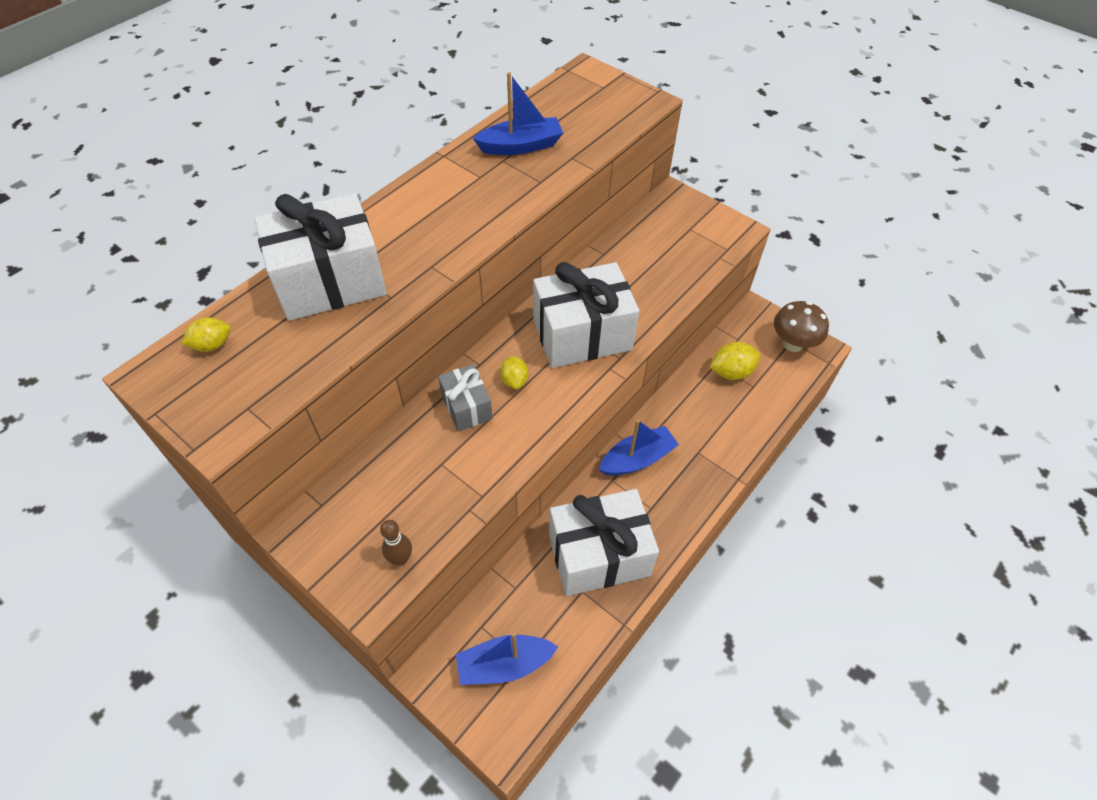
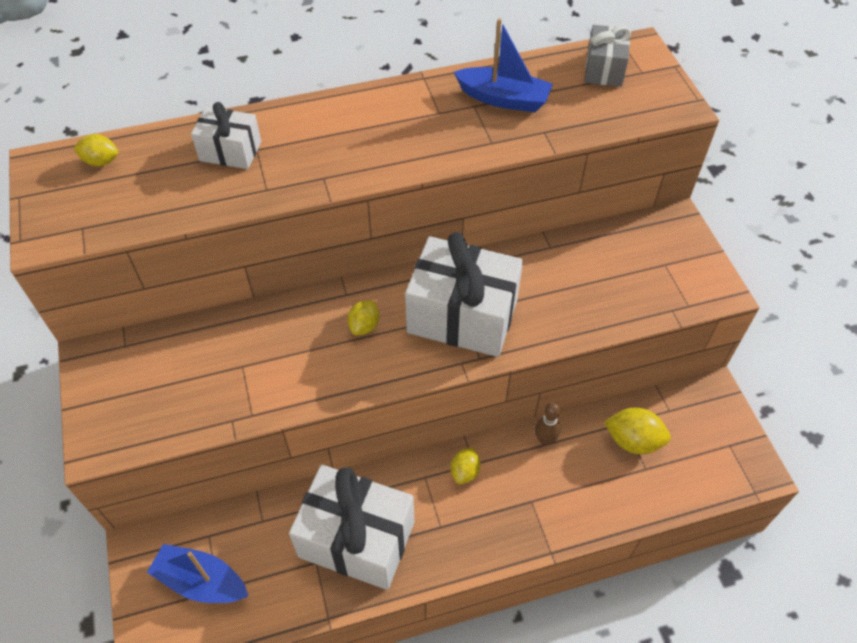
camera: 35 degrees right, 0 degrees up
white gift [254,194,387,321] -> white gift [191,102,261,169], size x0.53
brown bowling pin [380,520,412,565] -> brown bowling pin moved to [535,403,560,445]
grey gift [438,364,493,431] -> grey gift moved to [585,25,631,87]
blue boat [599,420,679,476] -> yellow lemon [451,447,480,484]
brown mushroom [774,301,829,352] -> none

